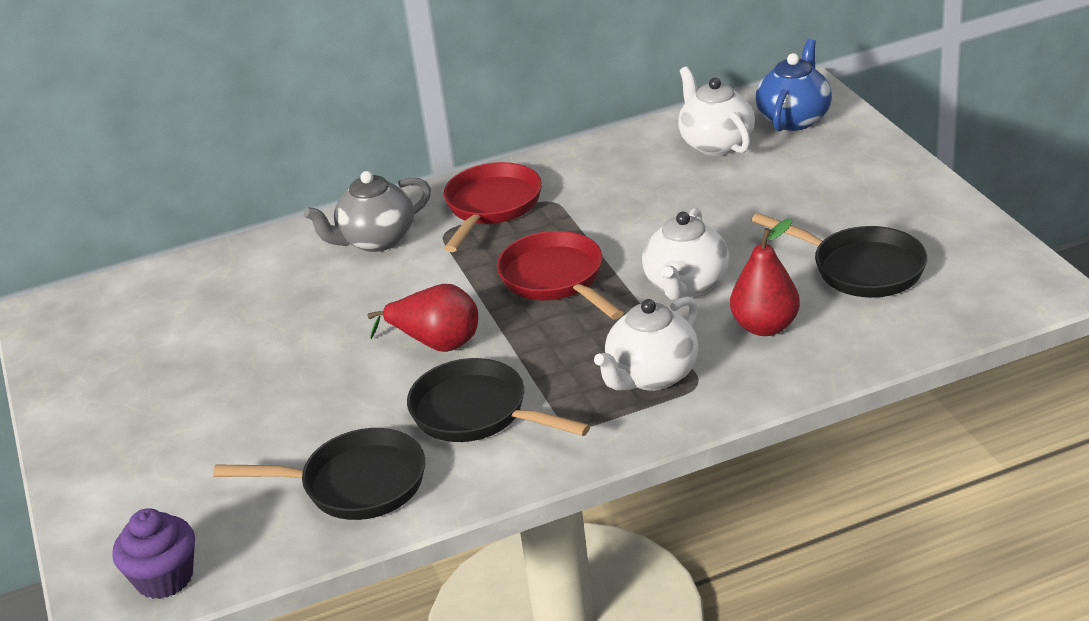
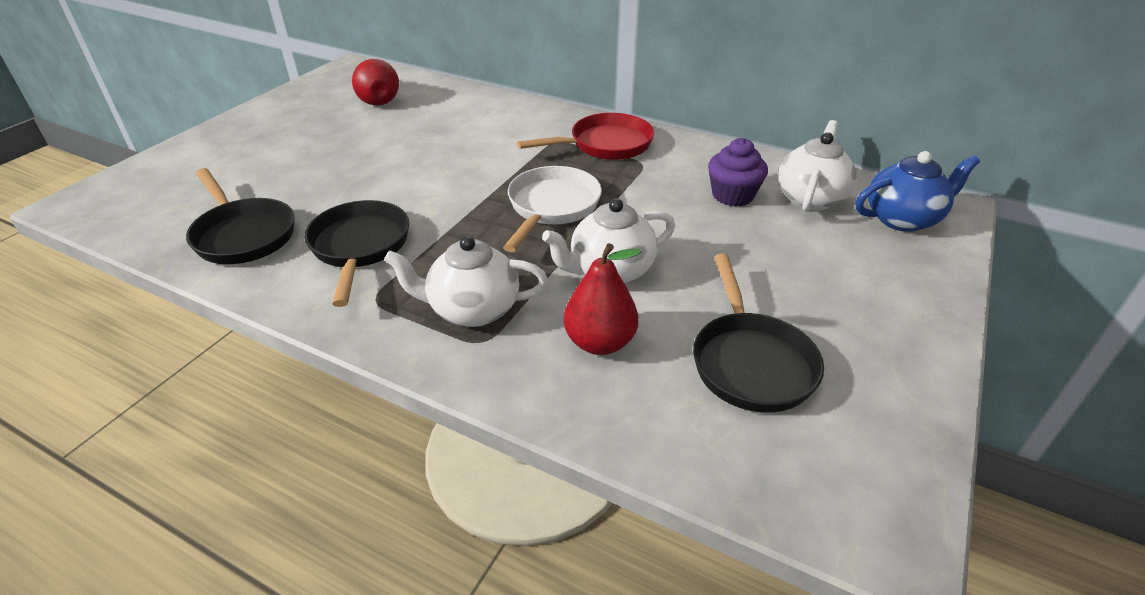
camera: 45 degrees right, 5 degrees up
purple cupcake [112,508,195,599] -> purple cupcake moved to [708,138,768,207]
grey teapot [304,171,431,252] -> none
red pear [367,284,478,352] -> red pear moved to [352,59,399,106]
red pan [497,231,623,319] -> white pan [503,166,602,252]

